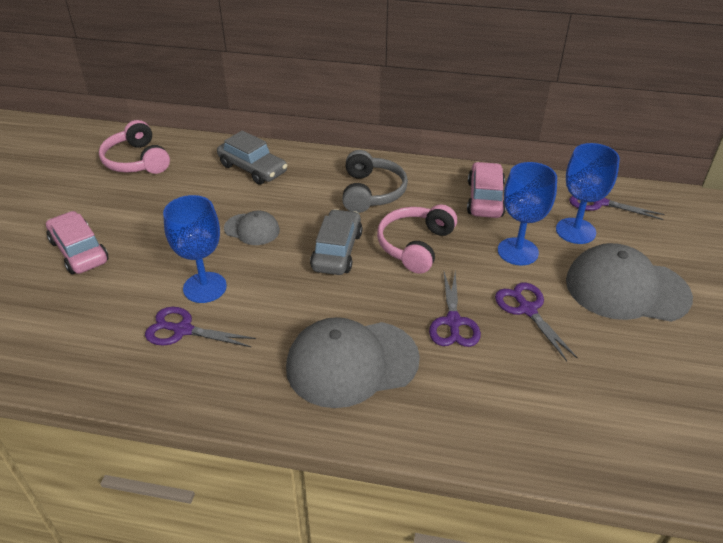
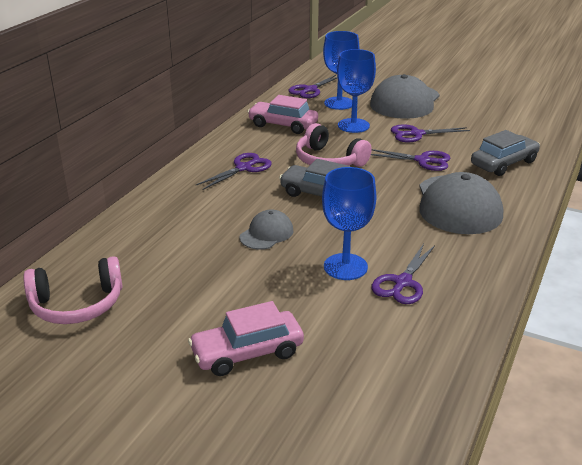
camera: 75 degrees left, 10 degrees down
grey car [217,130,287,185] -> grey car moved to [471,130,540,176]
grey headphones [342,150,408,213] -> purple scissors [196,153,272,190]

